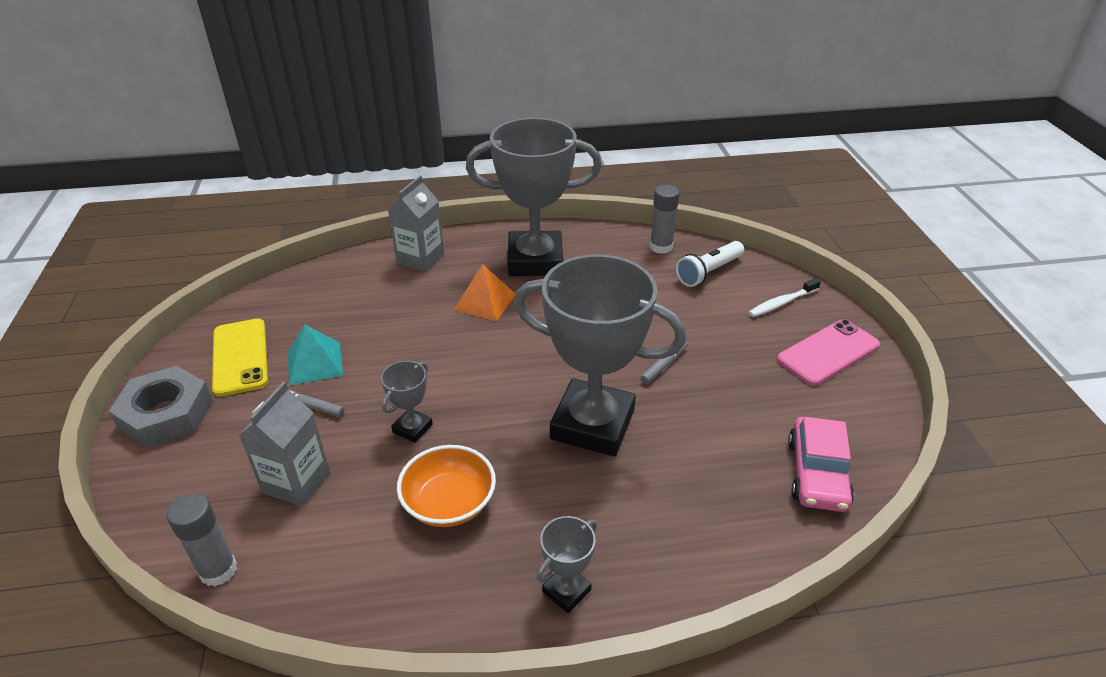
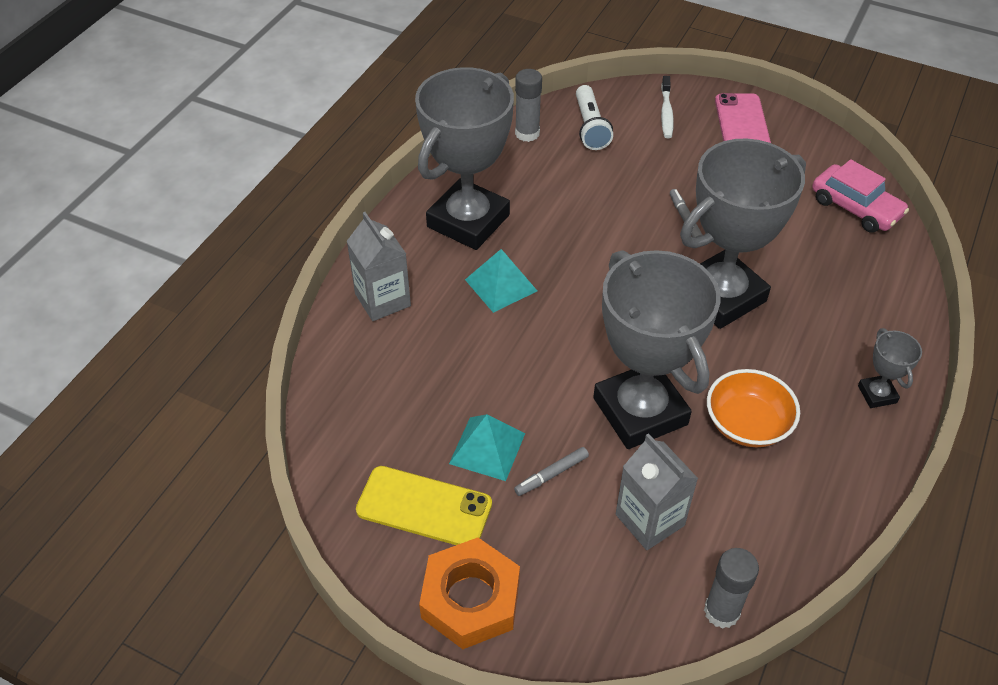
camera: 55 degrees left, 10 degrees up
grey nut [109,366,212,448] -> orange nut [419,538,520,649]
grey trophy [381,361,433,443] -> grey trophy [593,250,721,449], size x2.36
orange pyramid [454,264,516,321] -> turquoise pyramid [465,249,537,313]

